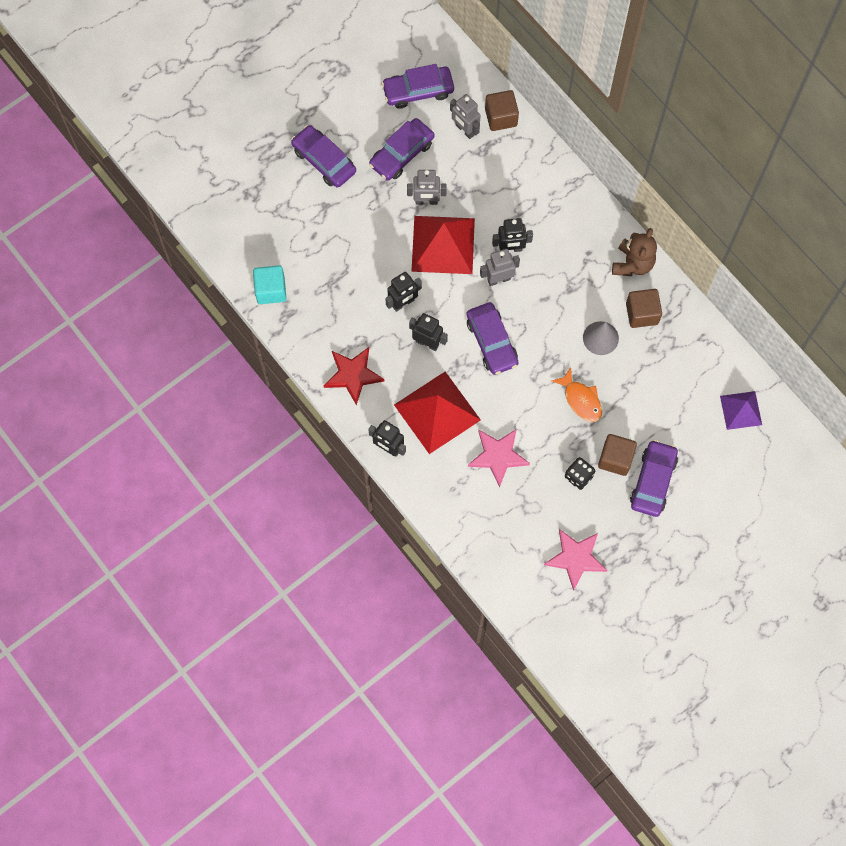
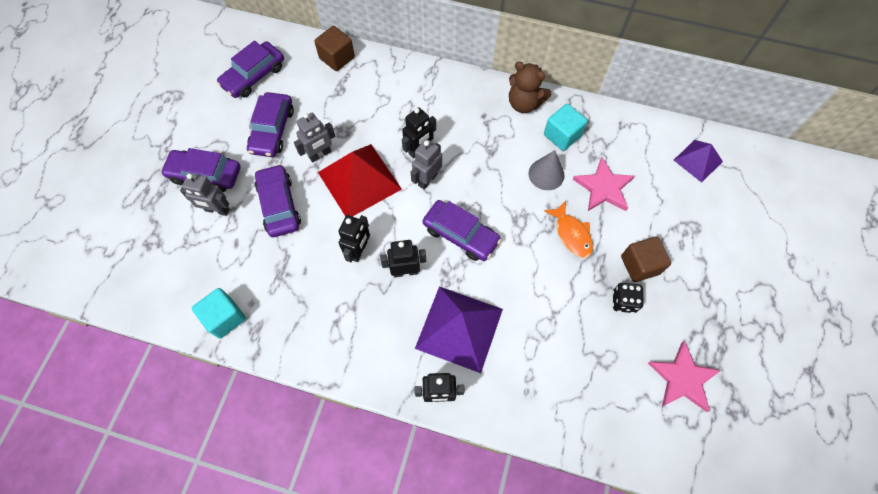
camera: 35 degrees left, 5 degrees down
red star [324,347,384,405] -> none
red pyramid [394,372,481,454] -> purple pyramid [415,286,503,373]
grey robot [450,94,481,139] -> grey robot moved to [180,173,229,216]
pink star [468,429,530,488] -> pink star moved to [573,157,635,211]
orange fish [552,367,602,422] -> orange fish turned 45 degrees clockwise [544,201,593,258]
brown teddy bear [612,228,657,276] -> brown teddy bear turned 135 degrees clockwise [509,62,551,113]
brown cube [626,289,662,328] -> turquoise cube [544,104,588,151]
purple car [630,440,678,517] -> purple car moved to [255,164,301,237]

